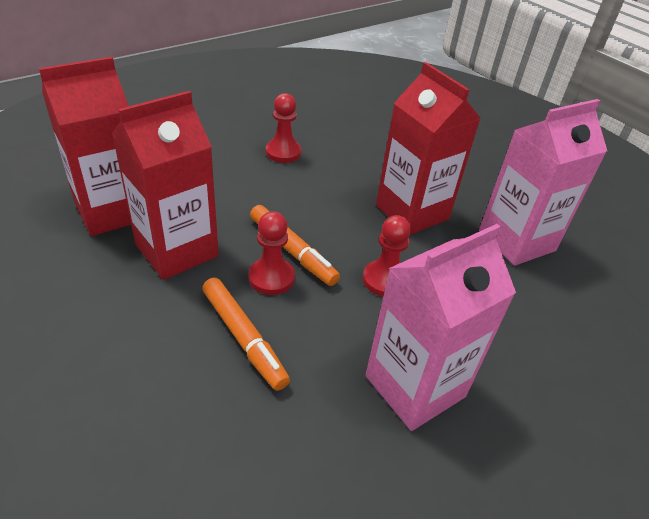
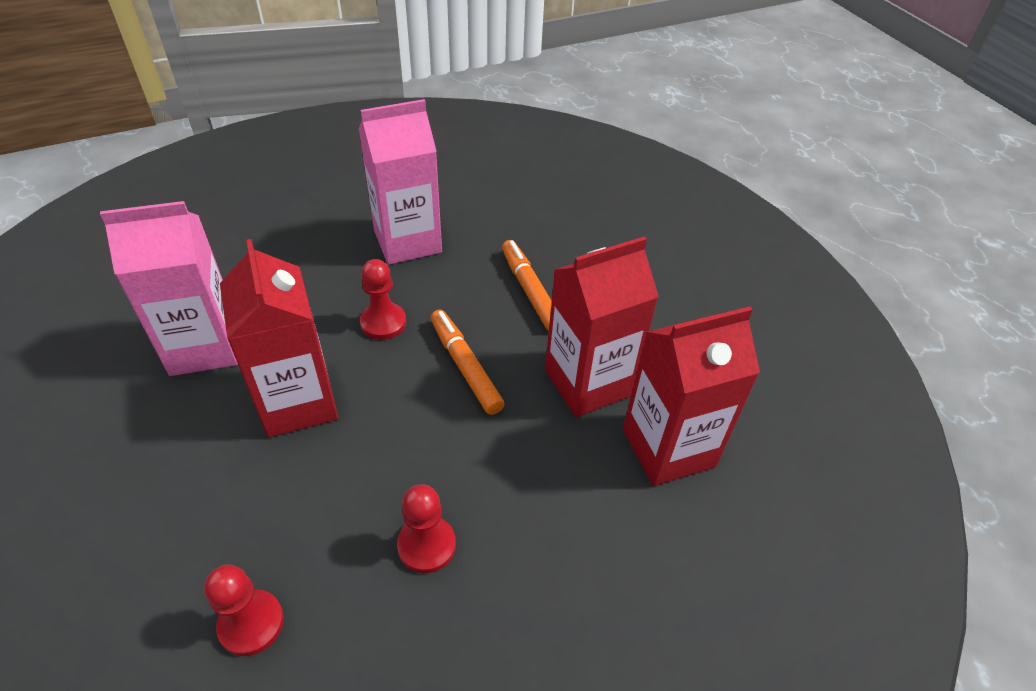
camera: 165 degrees left, 5 degrees up
red pawn [248,212,295,295] -> red pawn moved to [204,565,284,656]

